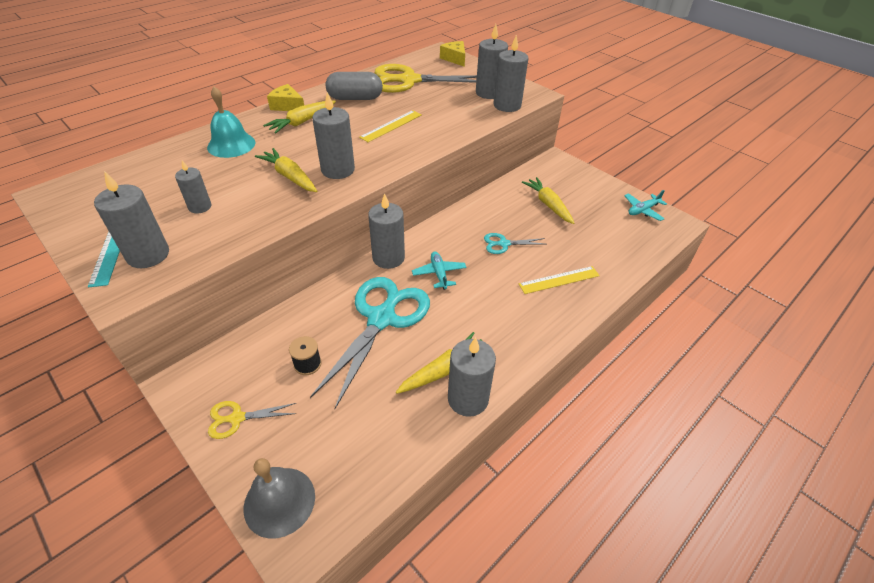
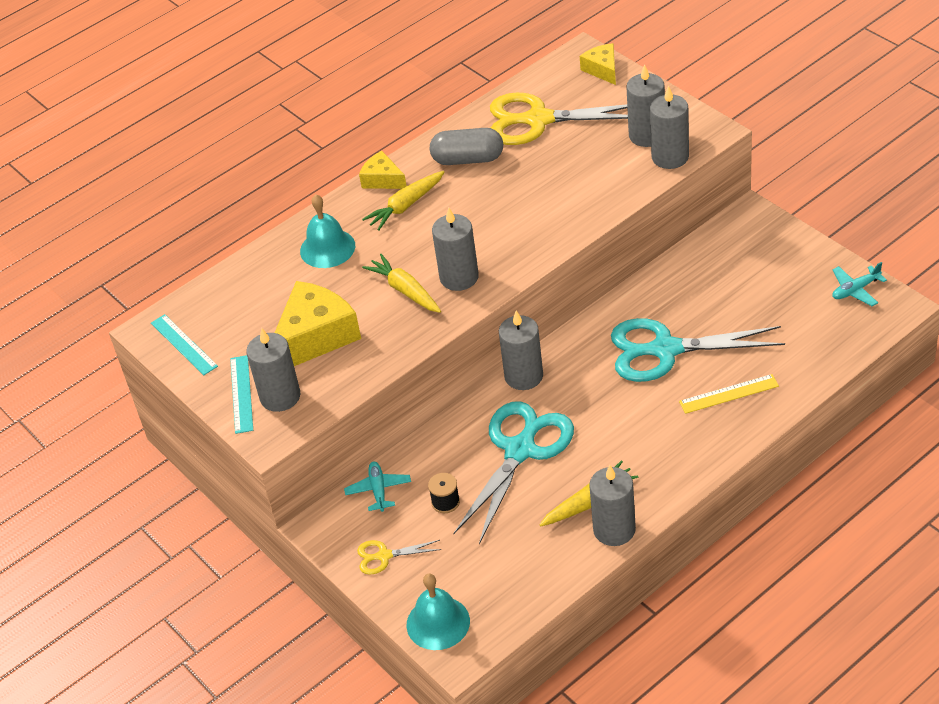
camera: 10 degrees right, 0 degrees up
grey candle [175,161,211,214] -> yellow cheese [275,281,361,366]
grey bell [244,458,315,539] -> turquoise bell [406,573,470,650]
yellow ruler [359,110,422,142] -> none
turquoise plane [412,251,467,290] -> turquoise plane moved to [344,462,411,512]
turquoise scissors [484,233,545,254] -> turquoise scissors [611,318,785,382], size x2.20
yellow carrot [522,177,574,224] -> none
none -> turquoise ruler [151,314,218,375]

